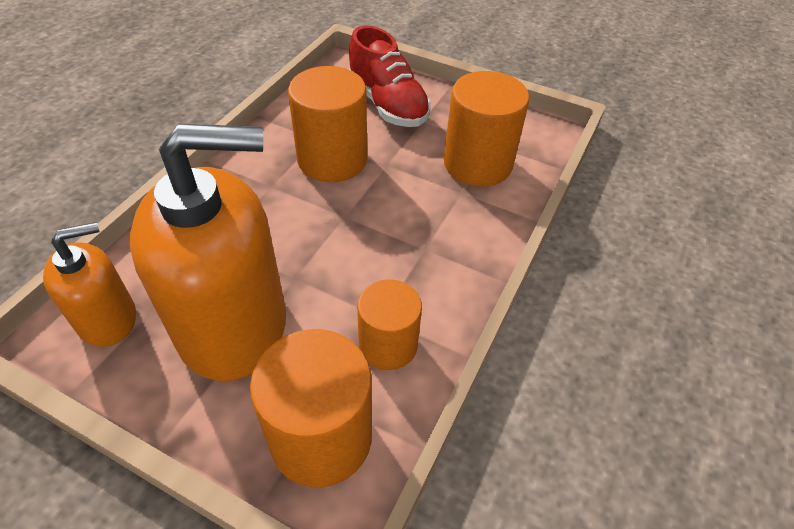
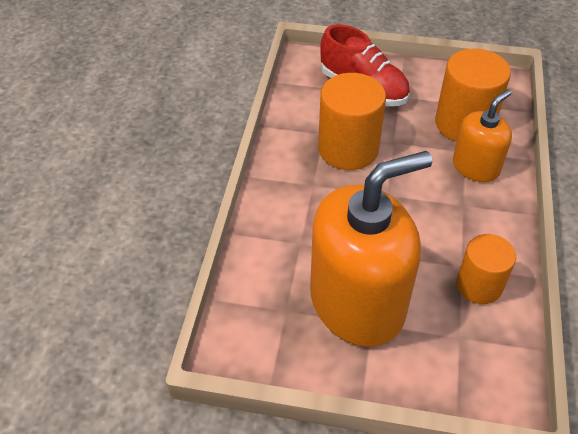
camera: 15 degrees left, 0 degrees up
orange soap dispenser [43,222,136,347] -> orange soap dispenser moved to [453,89,512,182]
orange cylinder [250,329,372,487] -> none

